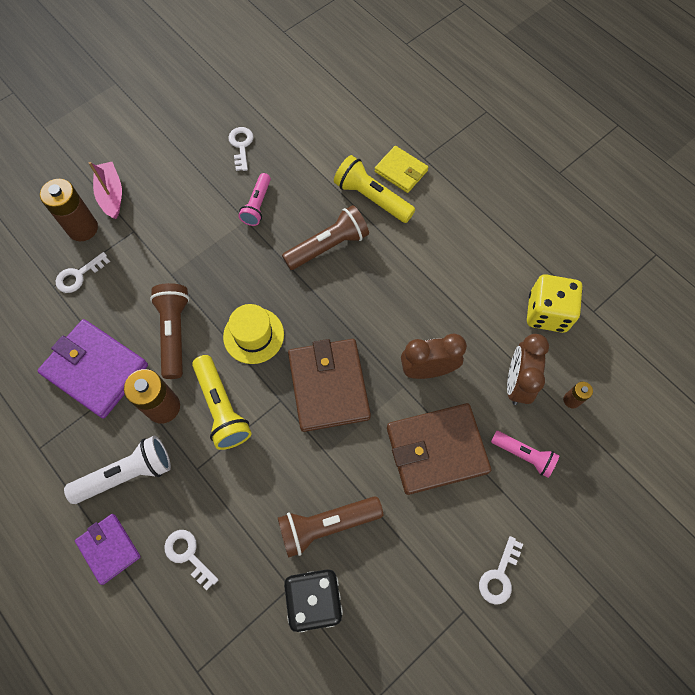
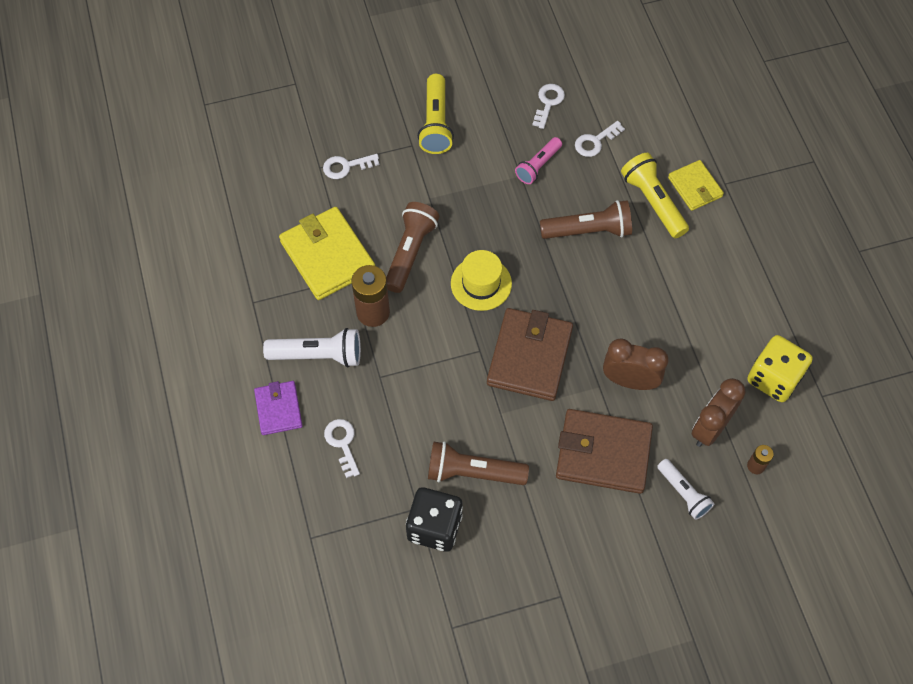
camera: 25 degrees right, 5 degrees down
purple wallet [37,319,148,418] -> yellow wallet [279,207,375,300]
brown battery [40,179,98,241] -> none
pink boat [89,162,122,219] -> none
yellow flashlight [192,355,252,450] -> yellow flashlight moved to [418,74,454,154]
white key [479,536,523,605] -> white key moved to [575,121,625,157]
pink flashlight [491,431,559,478] -> white flashlight [657,459,714,520]

